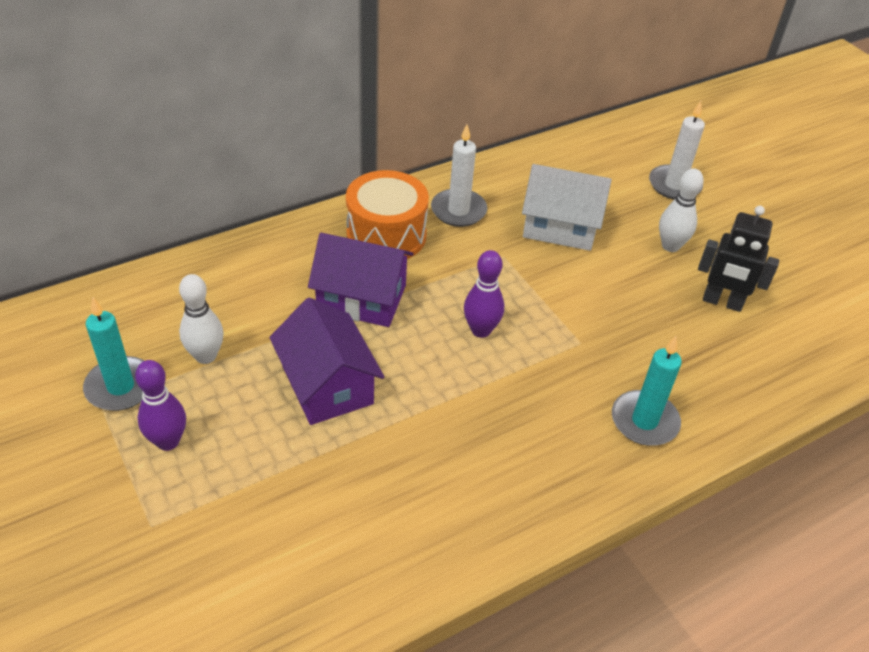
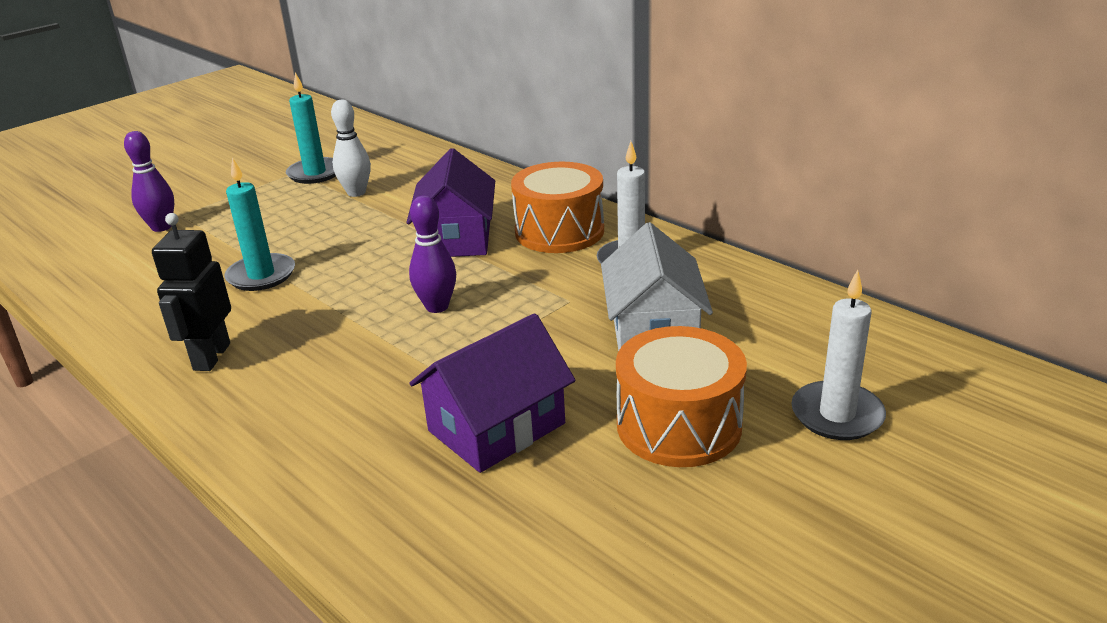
camera: 80 degrees right, 15 degrees down
purple bowling pin [135,360,186,451] -> purple bowling pin moved to [124,131,174,232]
purple house [269,298,384,425] -> purple house moved to [409,313,576,473]
turquoise candle [612,336,682,446] -> turquoise candle moved to [224,157,295,291]
white bowling pin [659,169,704,252] -> orange drum [616,326,747,467]
black robot [698,206,779,312] -> black robot moved to [152,213,231,371]

